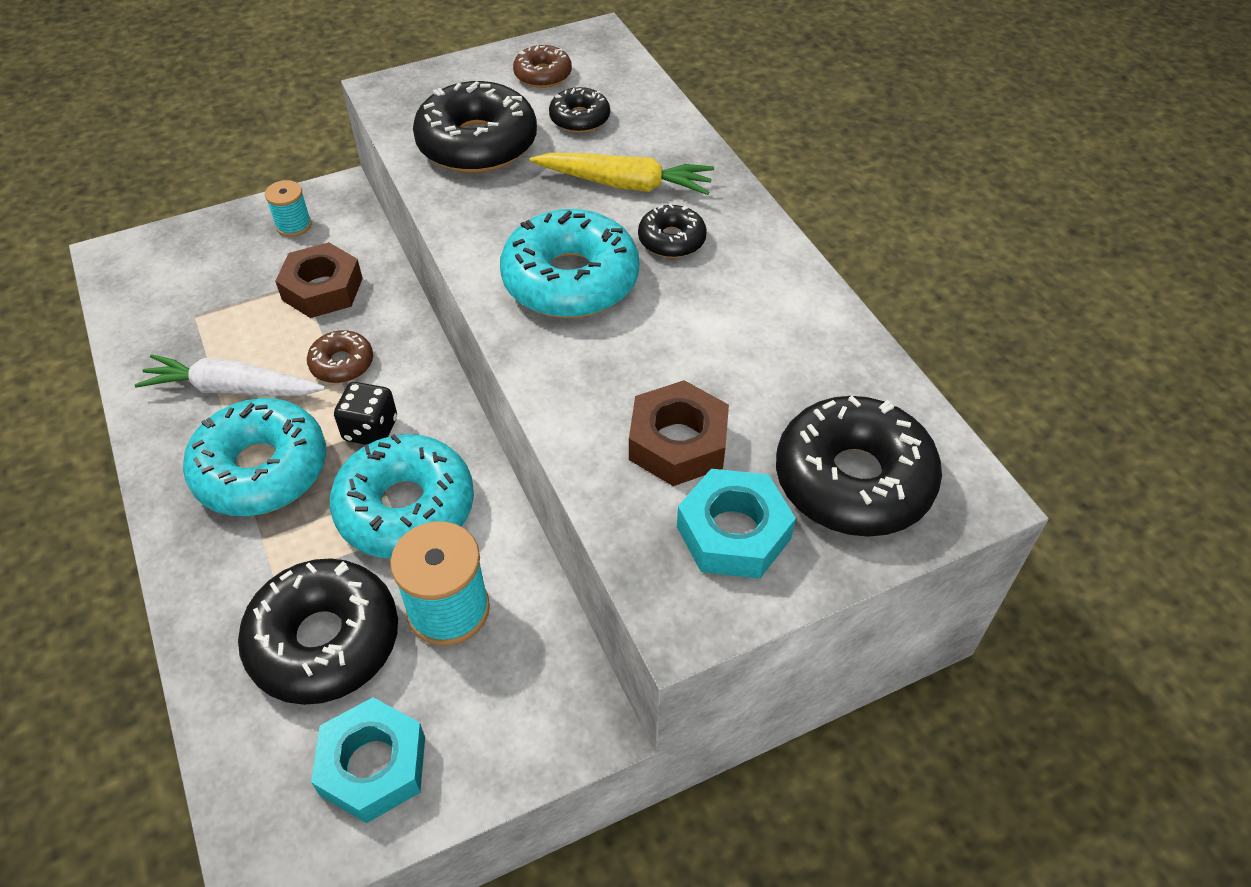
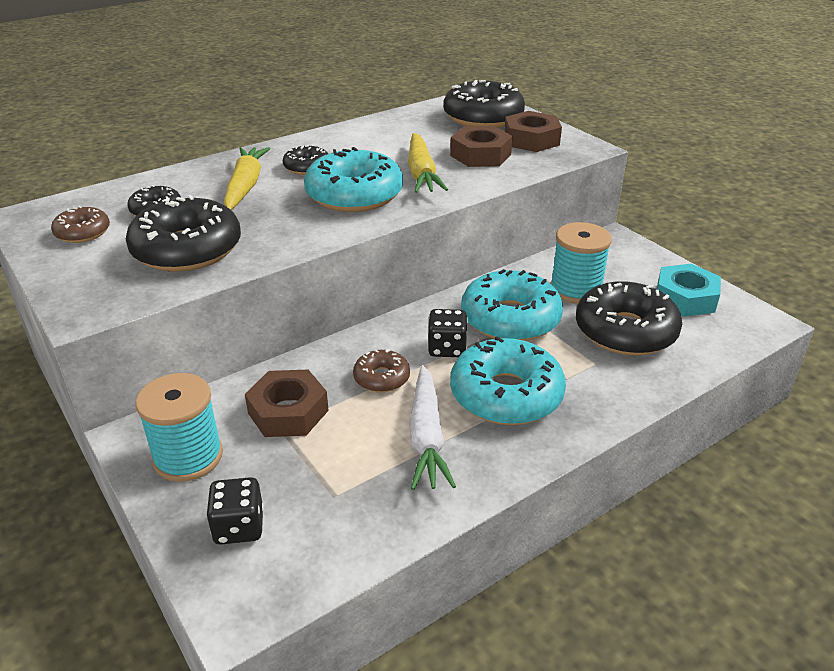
camera: 100 degrees left, 15 degrees down
turquoise spool [265,180,312,237] -> turquoise spool [136,373,223,482], size x1.74
turquoise nut [677,469,796,579] -> brown nut [504,111,562,152]
none -> black dice [206,477,264,545]
none -> yellow carrot [408,133,448,193]

